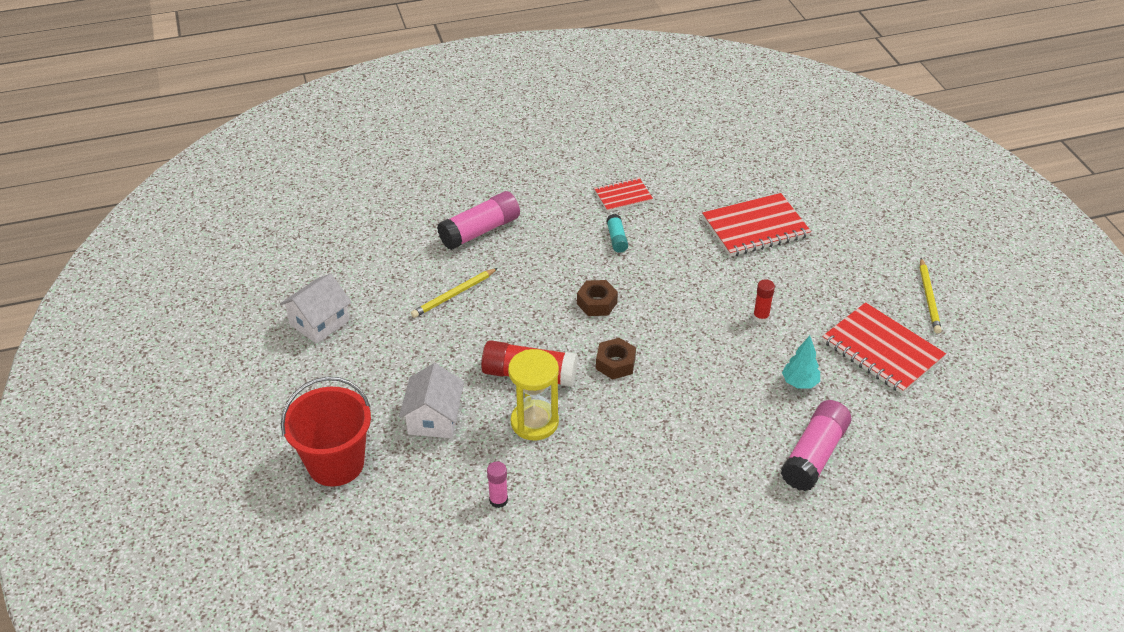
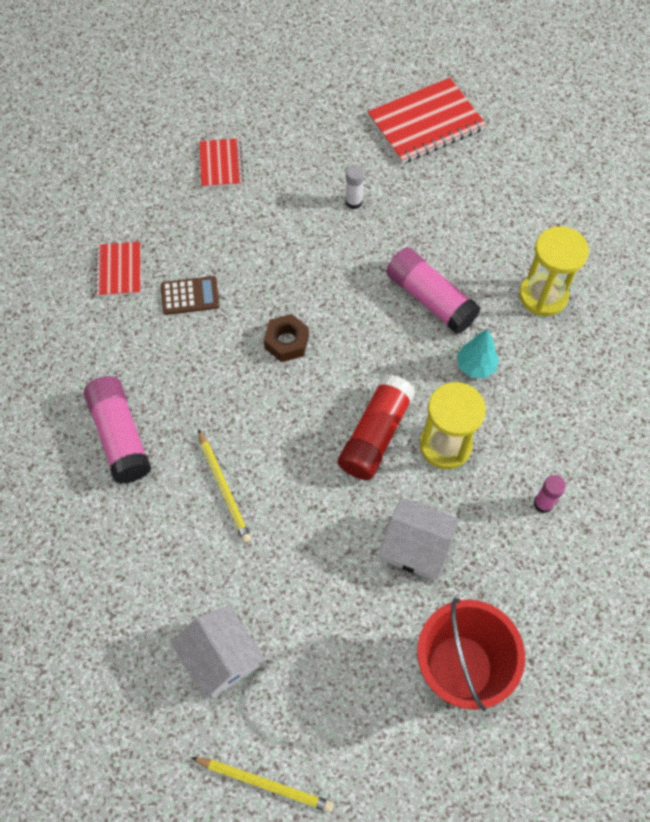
camera: 75 degrees left, 20 degrees up
brown nut [596,338,636,379] -> none
turquoise glue stick [606,214,628,253] -> brown calculator [161,276,219,315]
red notebook [702,193,811,257] -> red notebook [199,138,244,188], size x0.57
red glue stick [753,279,775,323] -> white glue stick [345,165,364,209]
pink glue stick [781,400,851,491] -> pink glue stick moved to [386,247,481,335]
turquoise tree [782,336,820,389] -> turquoise tree moved to [457,329,499,378]
yellow pencil [920,258,942,334] -> yellow pencil moved to [191,757,334,813]
none -> yellow hourglass [519,226,589,316]

